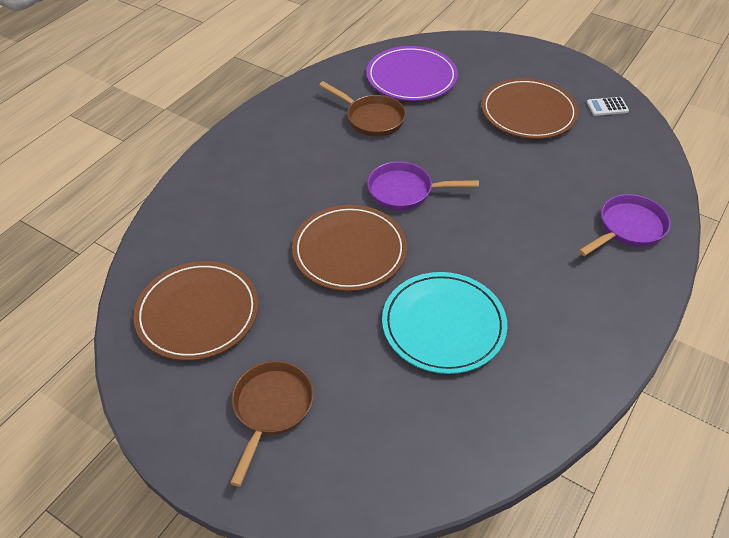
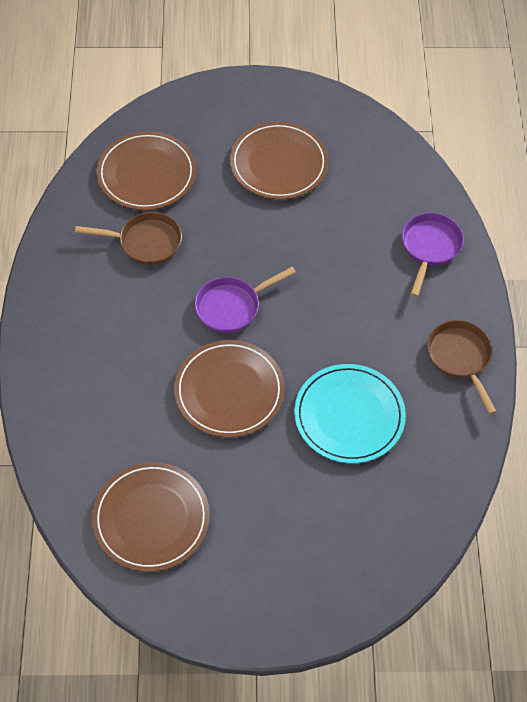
camera: 35 degrees left, 10 degrees up
brown pan [230,361,314,487] -> brown pan moved to [427,320,497,415]
purple plate [366,46,458,101] -> brown plate [97,131,196,210]
white calculator [587,97,629,116] -> none

